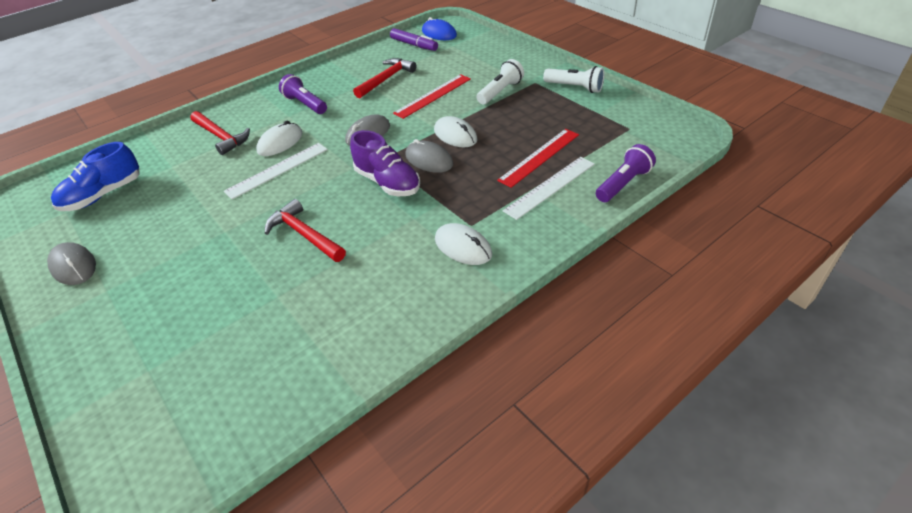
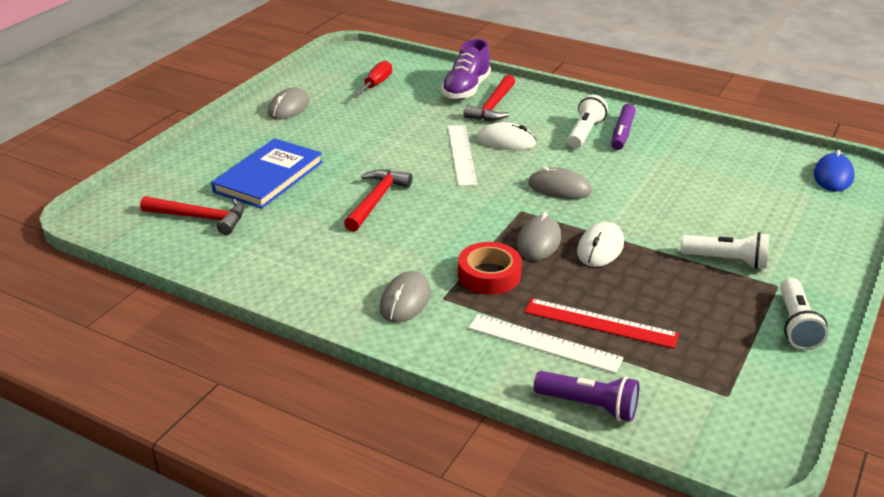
camera: 65 degrees right, 10 degrees down
blue shoe [51,142,139,211] -> red screwdriver [352,60,392,98]
white ruler [224,143,328,199] -> white ruler turned 60 degrees clockwise [448,125,477,186]
purple flashlight [279,74,327,114] -> white flashlight [567,94,608,148]
purple shoe [350,130,420,196] -> purple shoe moved to [441,39,491,100]
red hammer [353,58,417,98] -> red hammer moved to [140,196,244,235]
purple marker [390,28,438,51] -> purple marker moved to [611,104,636,150]
red ruler [393,74,471,119] -> none
white mouse [435,223,492,265] -> grey mouse [380,271,431,323]
none -> blue book [211,138,323,209]
none -> red tape [458,242,522,295]

